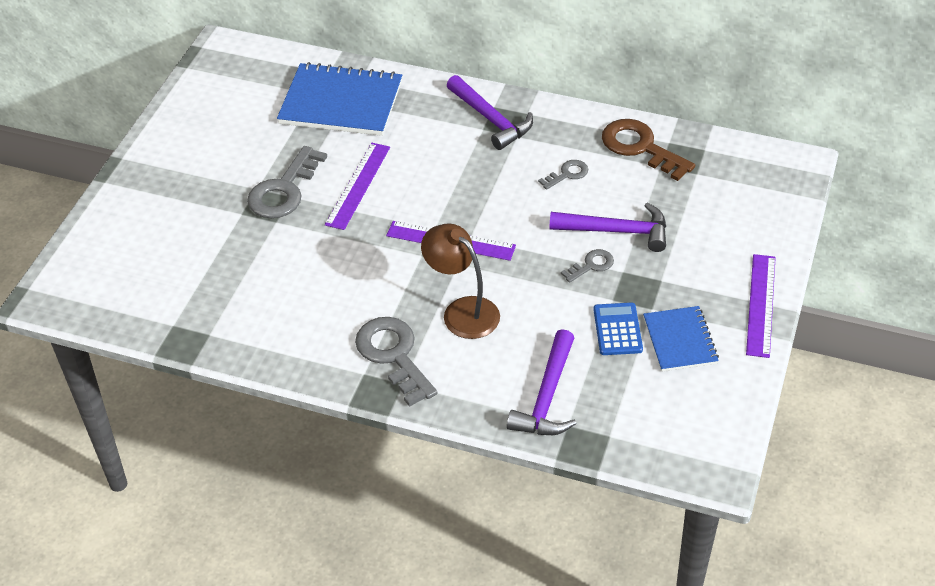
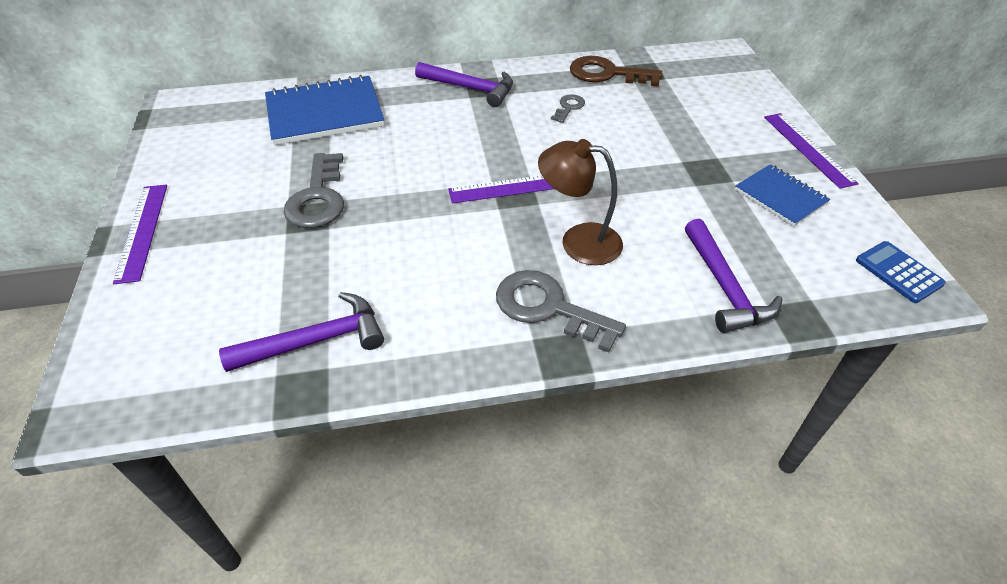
camera: 30 degrees left, 0 degrees up
purple ruler [325,143,390,230] -> purple ruler moved to [113,185,167,284]
purple hammer [549,203,666,252] -> purple hammer moved to [219,292,384,372]
grey key [561,249,614,283] -> none
blue calculator [594,302,643,355] -> blue calculator moved to [856,241,946,303]

